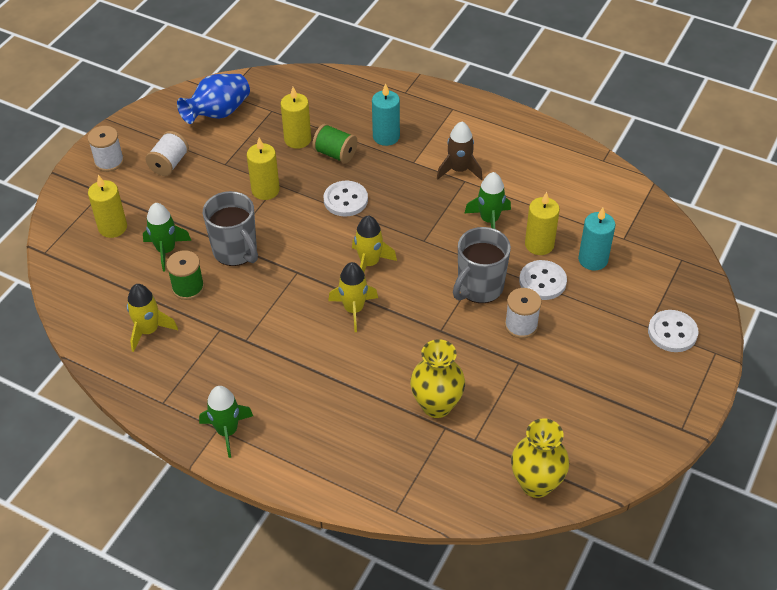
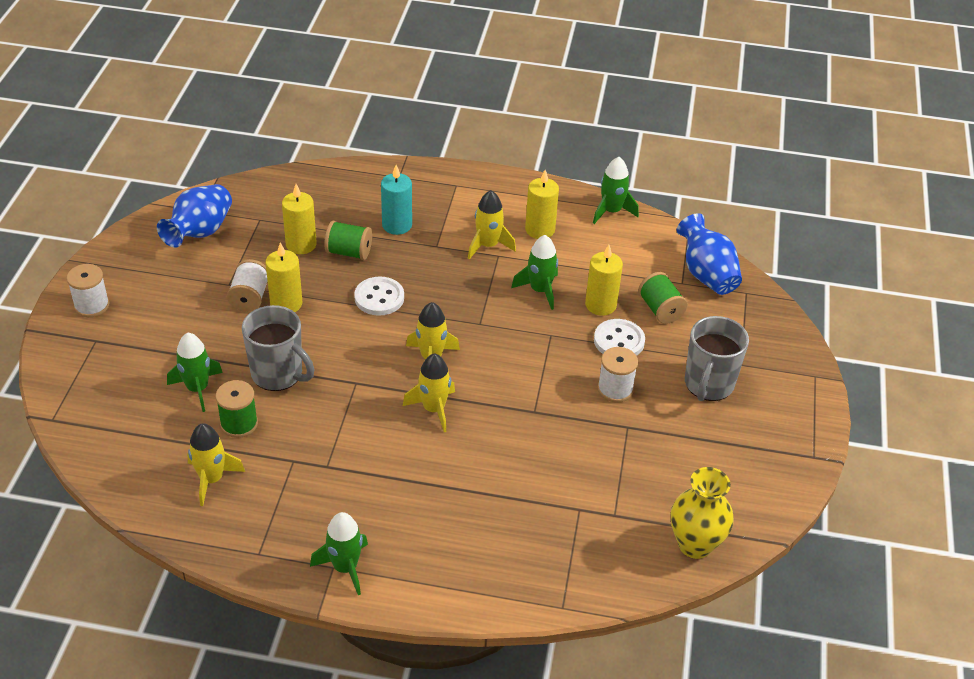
camera: 20 degrees left, 5 degrees down
yellow candle [88,175,127,238] -> yellow candle moved to [525,170,559,239]
white spool [145,131,189,176] -> white spool moved to [227,259,268,312]
yellow vase [410,339,465,418] -> none
brown rocket [437,122,483,180] -> yellow rocket [468,190,516,259]
grey mug [453,227,511,303] -> grey mug moved to [685,316,749,401]
turquoise candle [578,208,616,270] -> green spool [638,272,688,324]
white button [648,310,698,352] -> none
none -> green rocket [593,157,639,224]
none -> blue vase [676,213,742,295]

